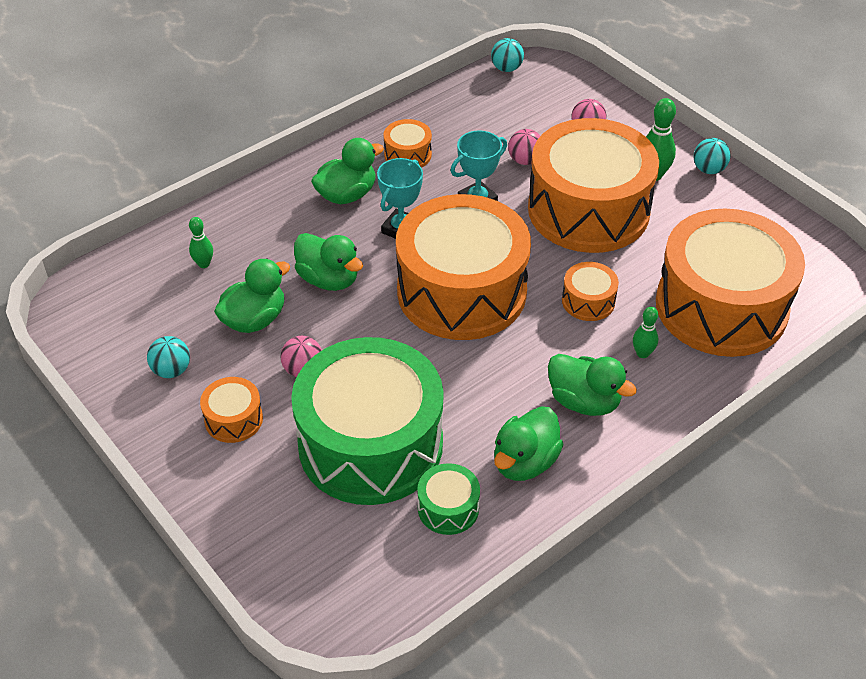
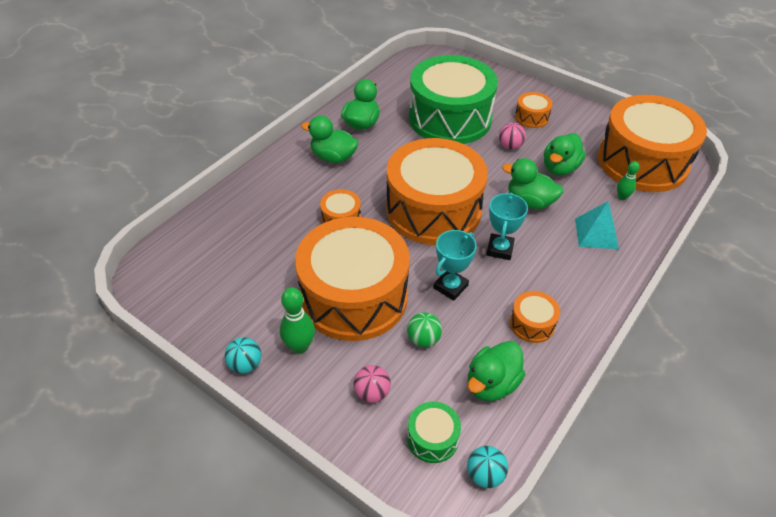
camera: 165 degrees right, 0 degrees up
turquoise ball [147,336,190,378] -> none
green duck [311,138,384,204] -> green duck moved to [468,341,525,401]
green drum [417,463,480,535] -> green drum moved to [407,402,461,463]
pink ball [508,129,540,165] -> green ball [407,312,442,348]
green bowling pin [633,307,658,358] -> none
orange drum [656,208,805,357] -> orange drum moved to [598,95,707,192]
none -> turquoise pyramid [575,201,619,249]

